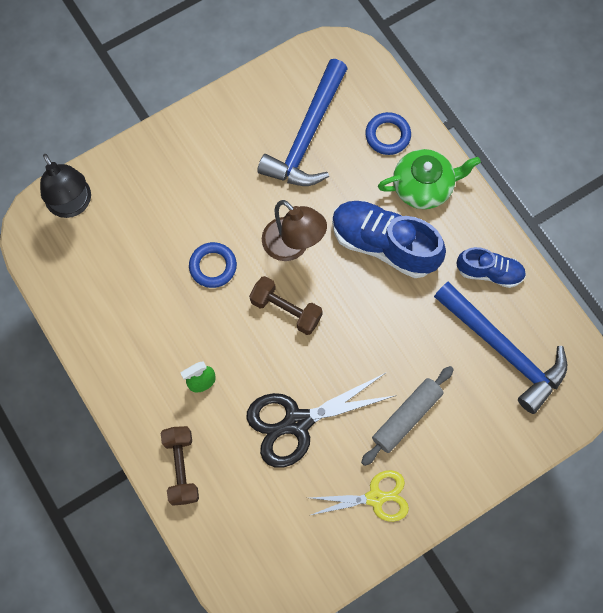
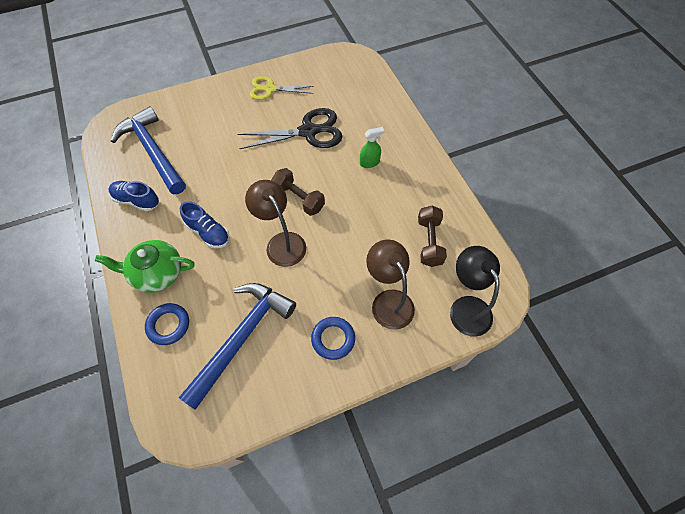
camera: 170 degrees left, 10 degrees down
brown dumbbell [161,426,199,506] -> brown dumbbell moved to [418,206,447,267]
blue ring [189,242,237,288] -> blue ring moved to [311,317,355,360]
blue shoe [332,201,446,278] -> blue shoe [180,201,230,248], size x0.58
grey rolling pin [361,366,454,466] -> none
none -> brown lamp [366,239,415,330]

